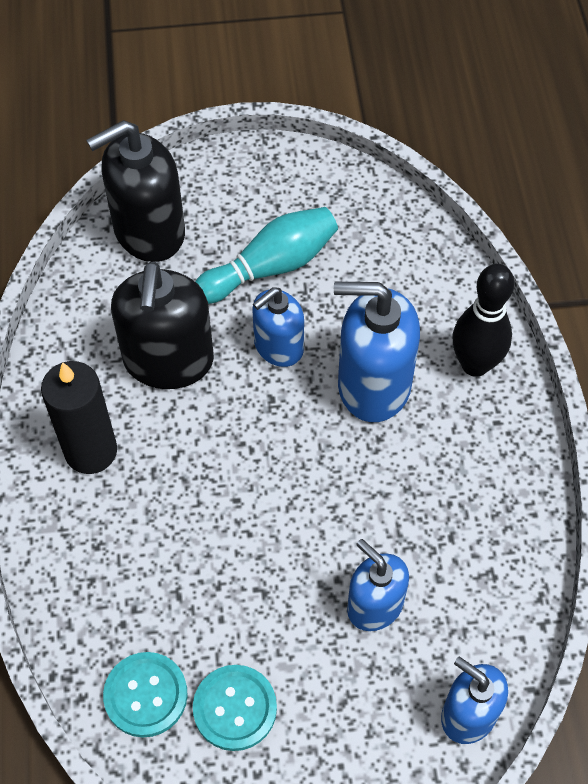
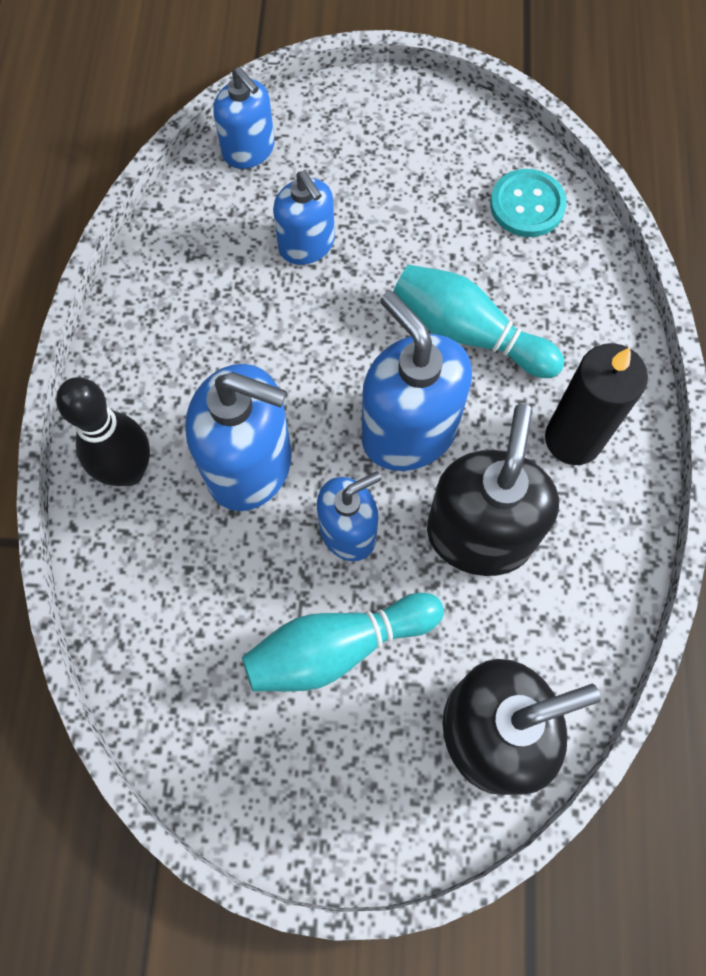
camera: 170 degrees left, 10 degrees up
turquoise button [193,665,277,751] -> none
none -> blue soap dispenser [361,291,472,471]
none -> turquoise bowling pin [393,265,564,378]

